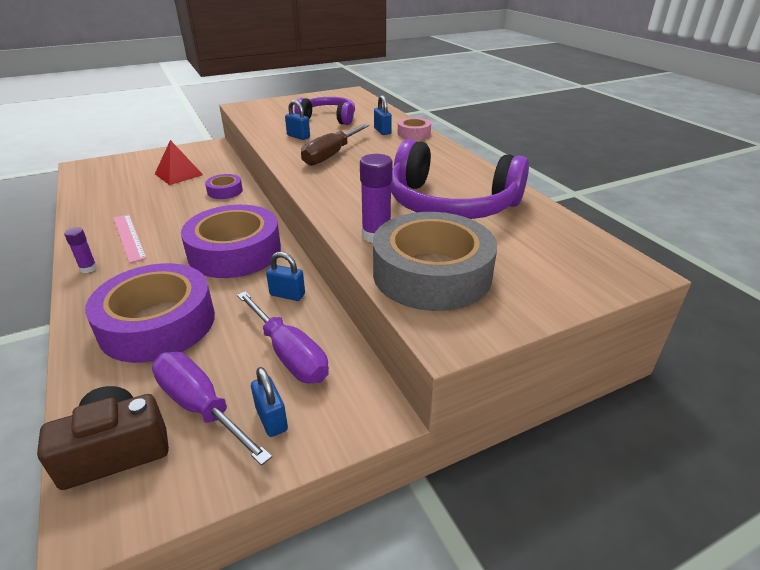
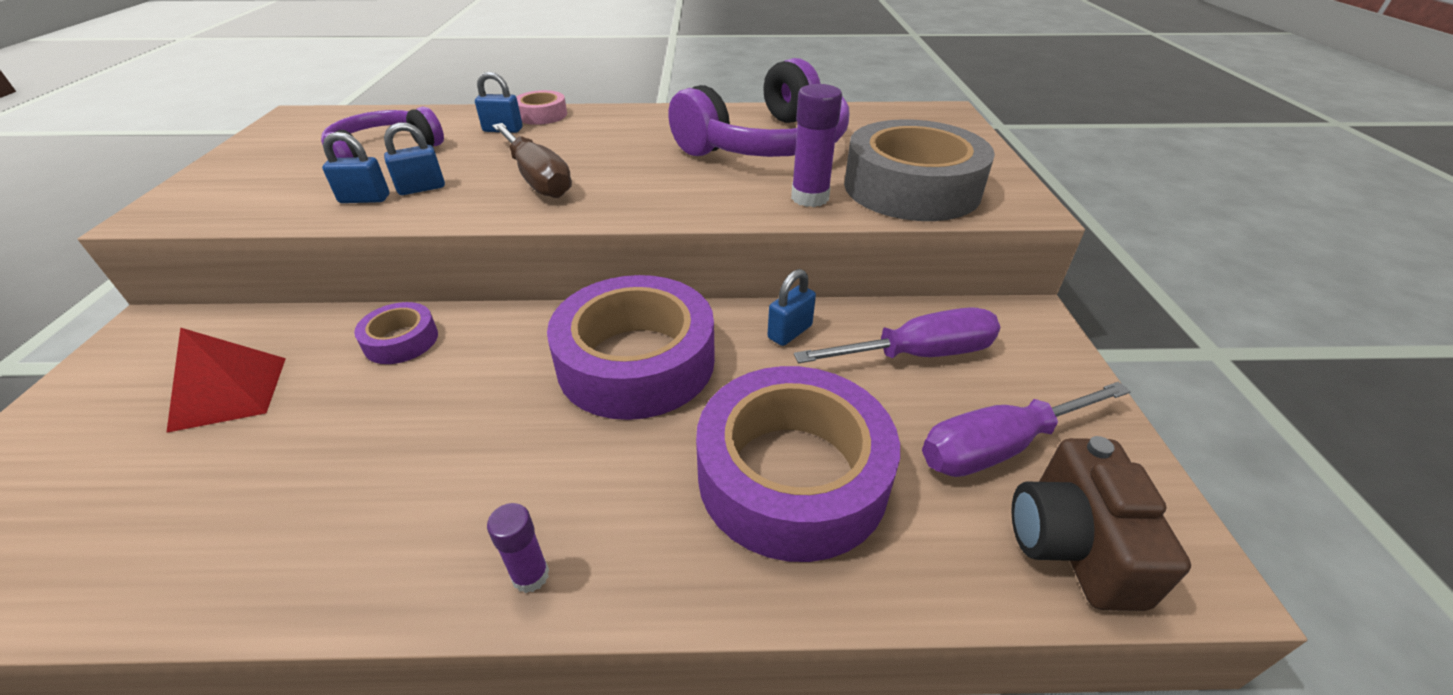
camera: 65 degrees left, 5 degrees up
pink ruler [114,214,147,263] -> none
blue padlock [251,367,288,437] -> blue padlock moved to [322,132,389,203]

